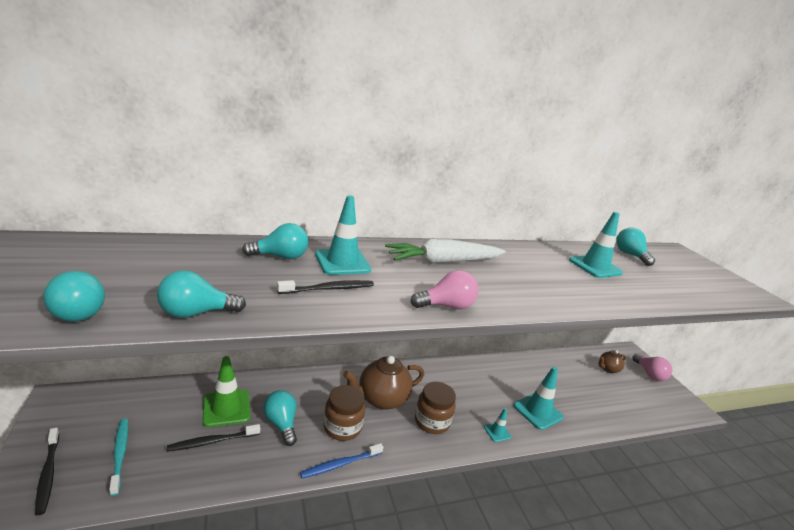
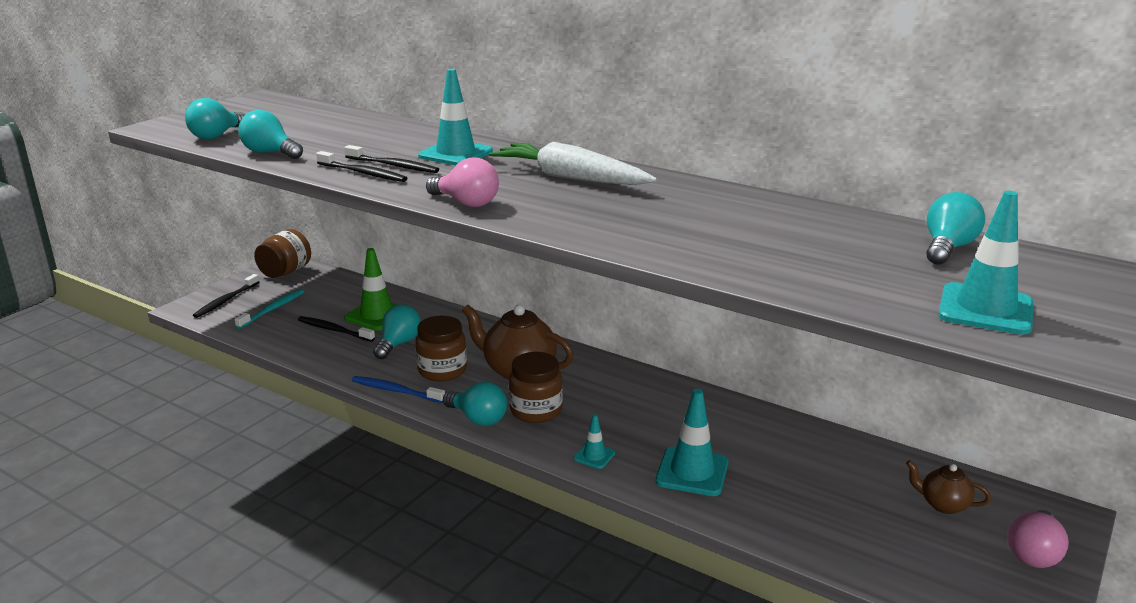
camera: 55 degrees right, 0 degrees up
turquoise light bulb [242,223,308,259] -> turquoise light bulb moved to [443,381,507,426]
turquoise traffic cone [569,212,623,278] -> turquoise traffic cone moved to [938,191,1033,335]
none -> brown jar [254,229,311,278]
none -> black toothbrush [316,151,407,182]

